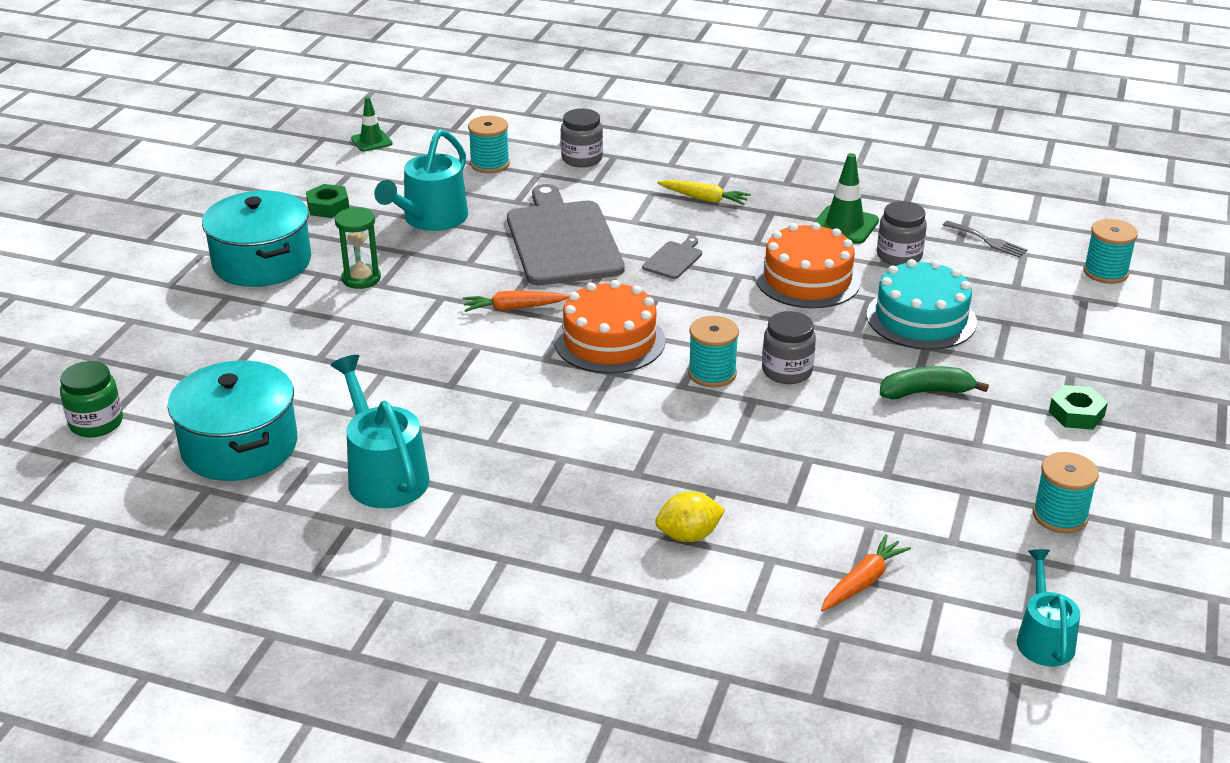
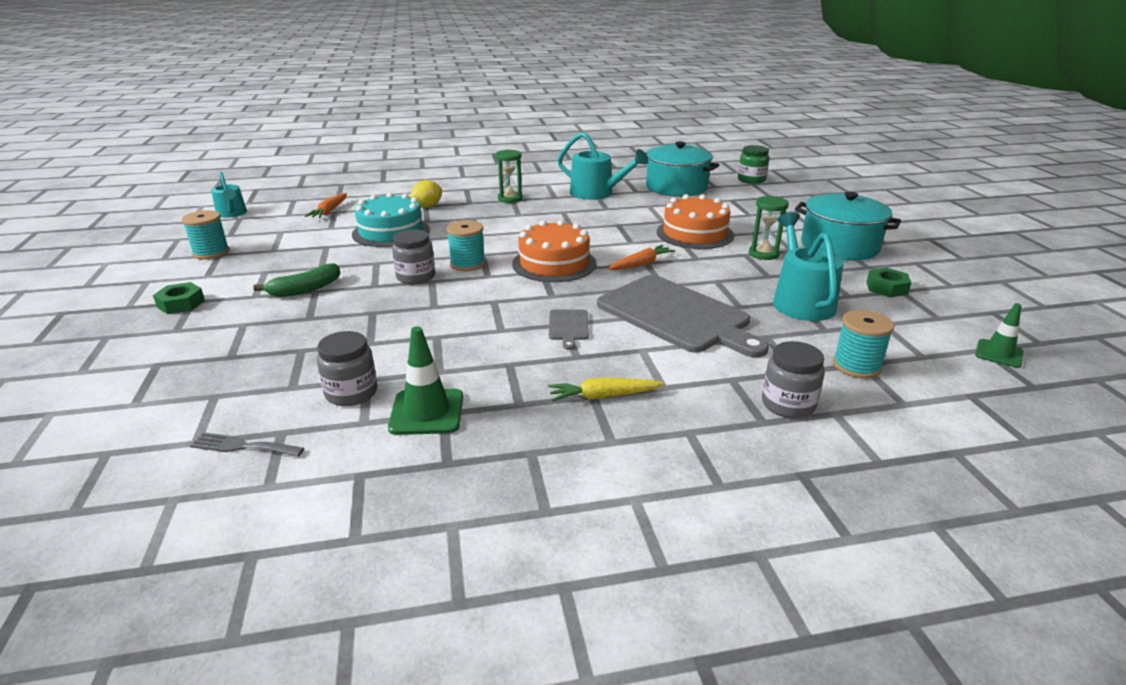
camera: 150 degrees right, 5 degrees down
orange cake [755,222,861,308] -> orange cake moved to [657,194,734,249]
turquoise cake [867,259,977,350] -> turquoise cake moved to [352,192,430,247]
turquoise spool [1084,219,1138,284] -> none
none -> green hourglass [496,150,523,203]

